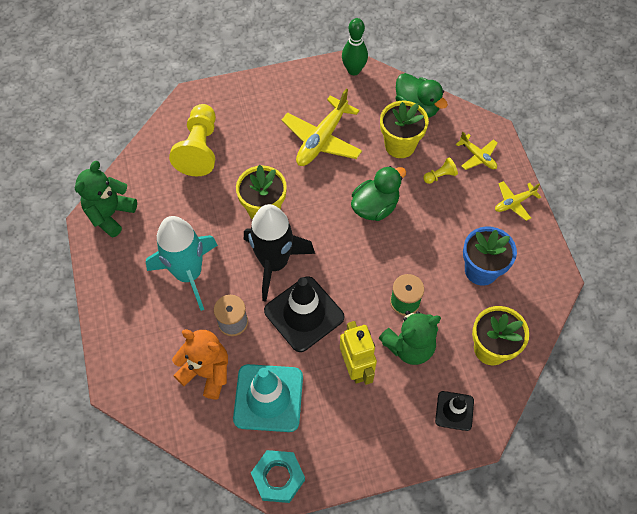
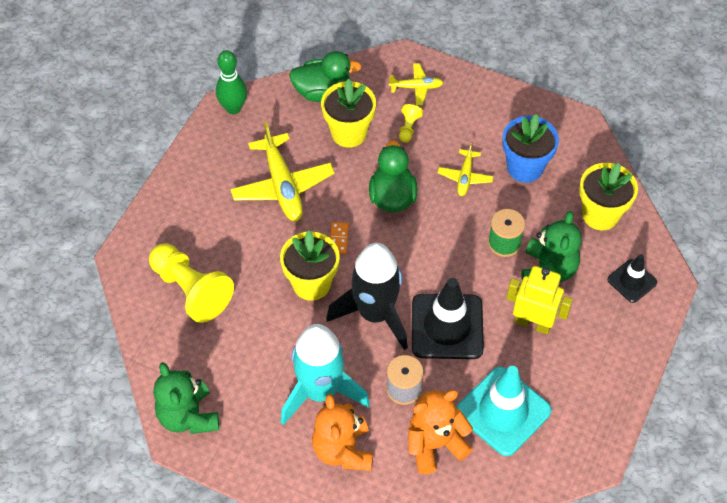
camera: 50 degrees left, 5 degrees down
turquoise nut [251,450,305,503] -> none
yellow plane [495,181,541,221] -> yellow plane moved to [438,142,493,196]
none -> orange teddy bear [312,394,373,471]
none -> orange domino [330,222,349,254]

